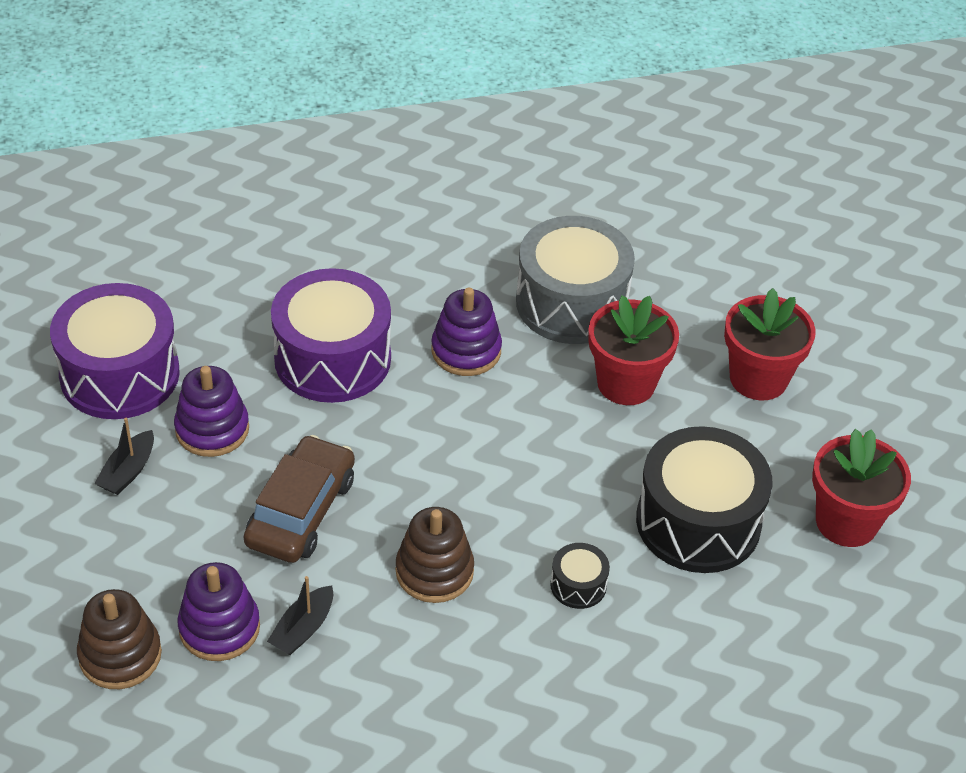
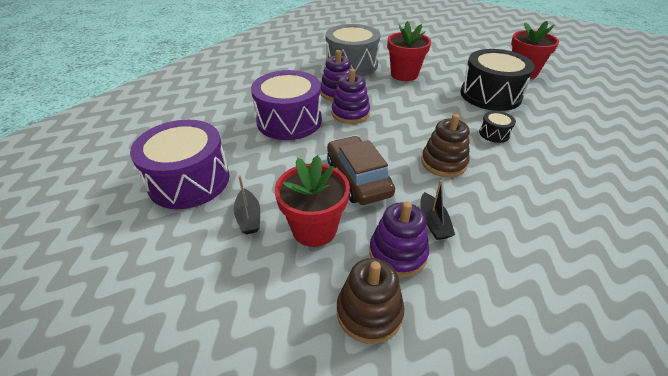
camera: 40 degrees left, 5 degrees down
purple stacking toy [174,366,249,457] -> purple stacking toy moved to [332,69,370,124]
red flower pot [724,288,816,400] -> red flower pot moved to [275,155,350,247]

